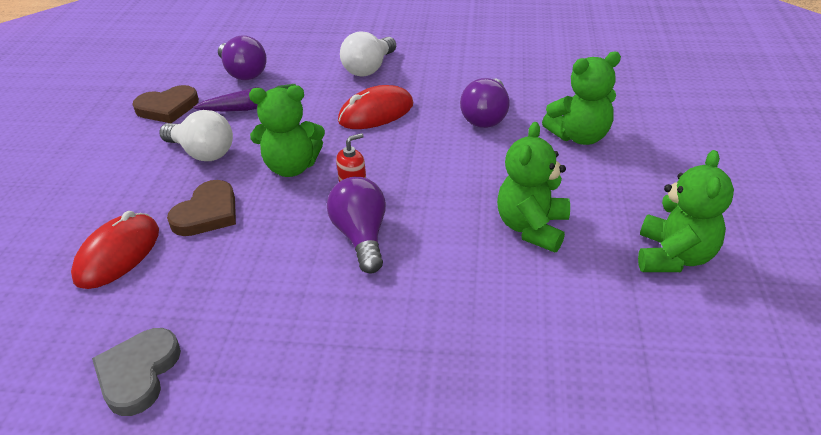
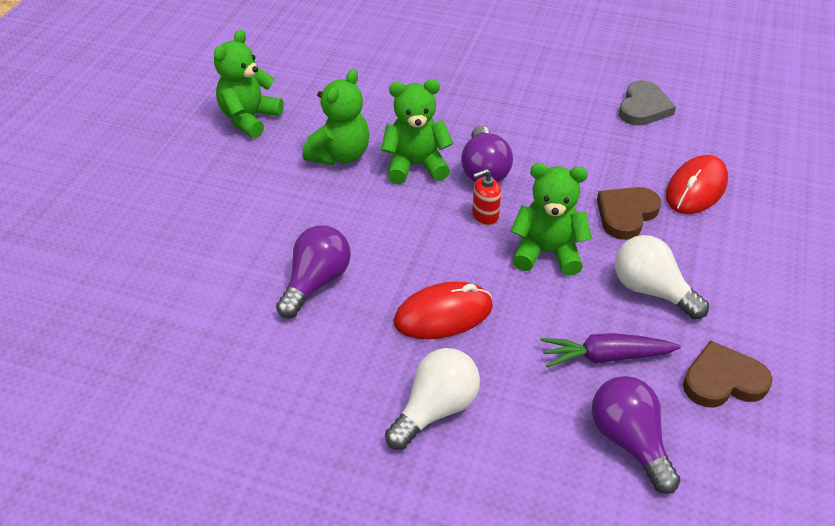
camera: 170 degrees left, 5 degrees up
green teddy bear [542,52,621,145] -> green teddy bear moved to [381,79,453,184]

